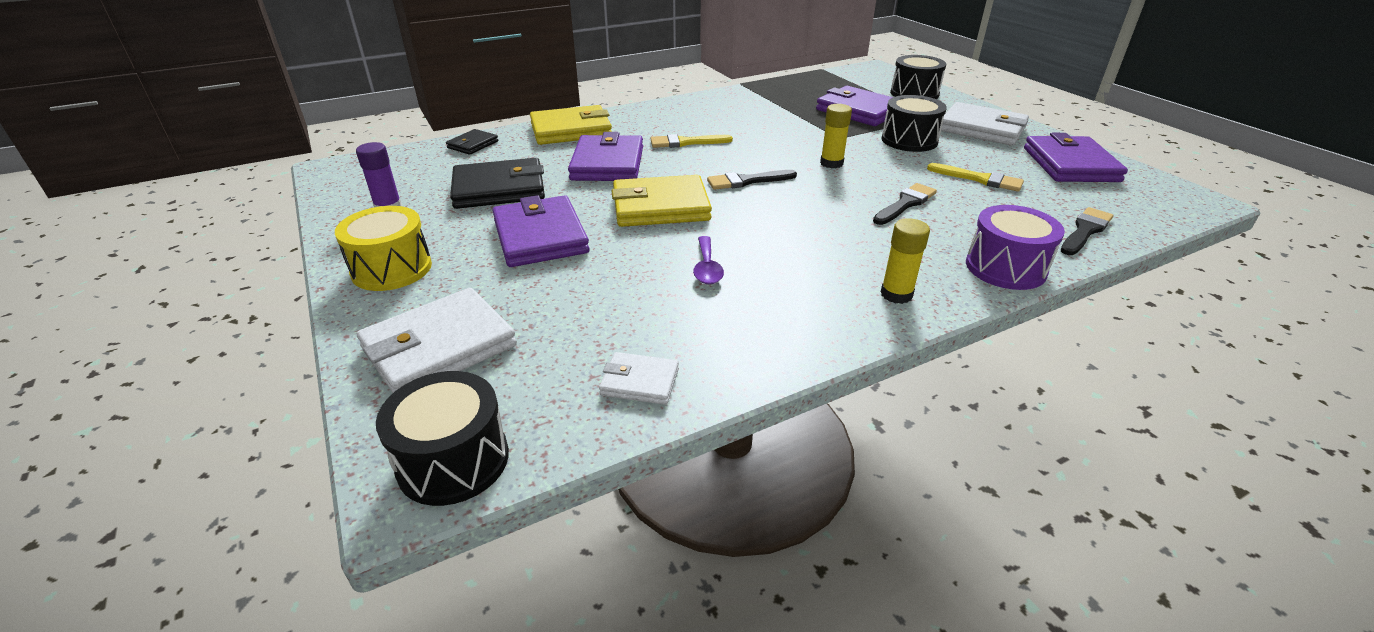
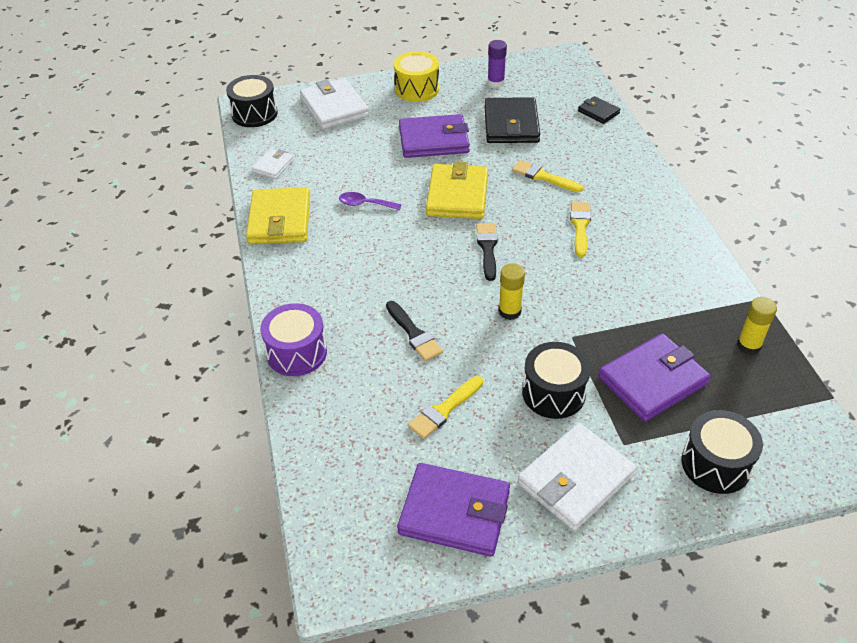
camera: 105 degrees right, 10 degrees up
yellow wallet [530,105,612,145] -> yellow wallet moved to [246,187,310,244]
purple wallet [568,132,643,181] -> yellow brush [512,160,583,192]
yellow glue stick [881,218,930,304] -> yellow glue stick moved to [737,297,777,355]
black brush [1061,207,1113,255] -> none

